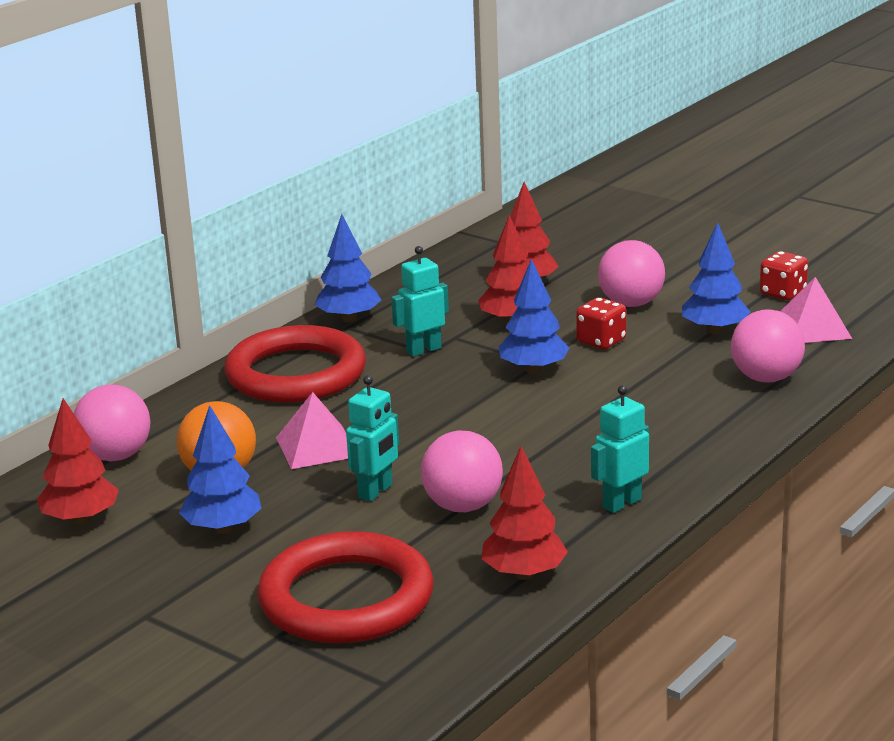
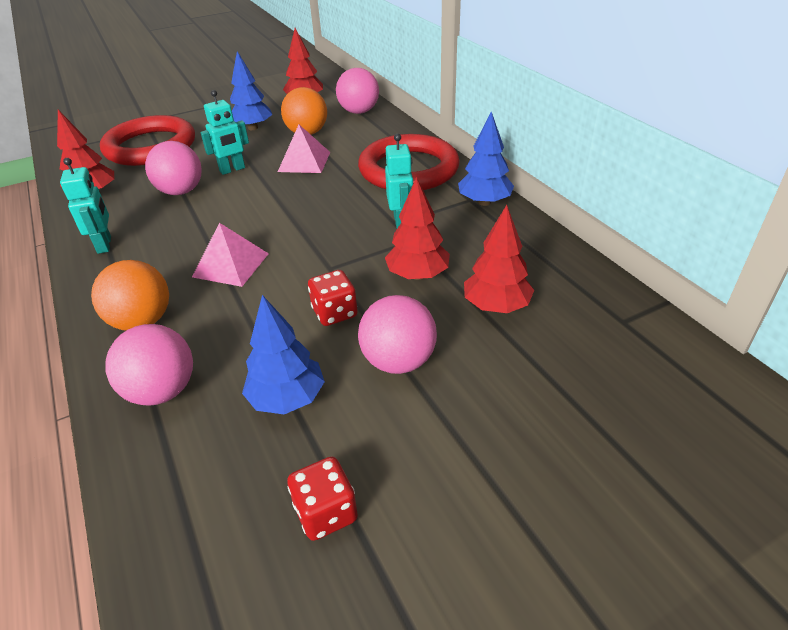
camera: 115 degrees right, 15 degrees up
turquoise robot [346,375,399,502] -> turquoise robot turned 90 degrees counterclockwise [200,90,249,175]
blue tree [498,259,569,374] -> none
pink pyramid [780,277,852,343] -> pink pyramid moved to [192,223,269,287]
none -> orange ball [91,260,169,330]

